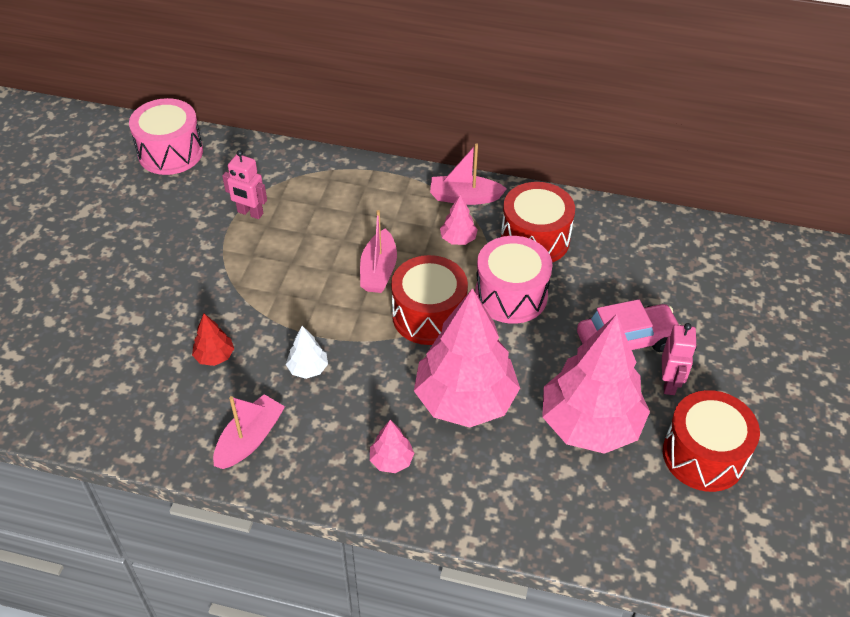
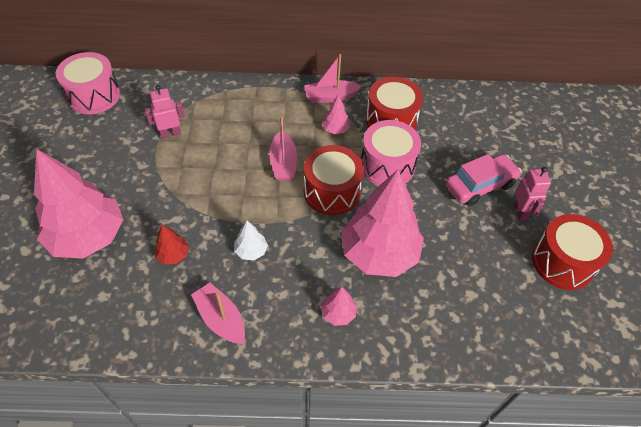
camera: 15 degrees left, 5 degrees up
pink boat [213,394,285,469] -> pink boat turned 60 degrees counterclockwise [191,282,245,344]
pink robot [222,150,267,219] -> pink robot turned 150 degrees clockwise [145,85,185,139]
pink tree [542,314,650,454] -> pink tree moved to [34,149,124,259]

